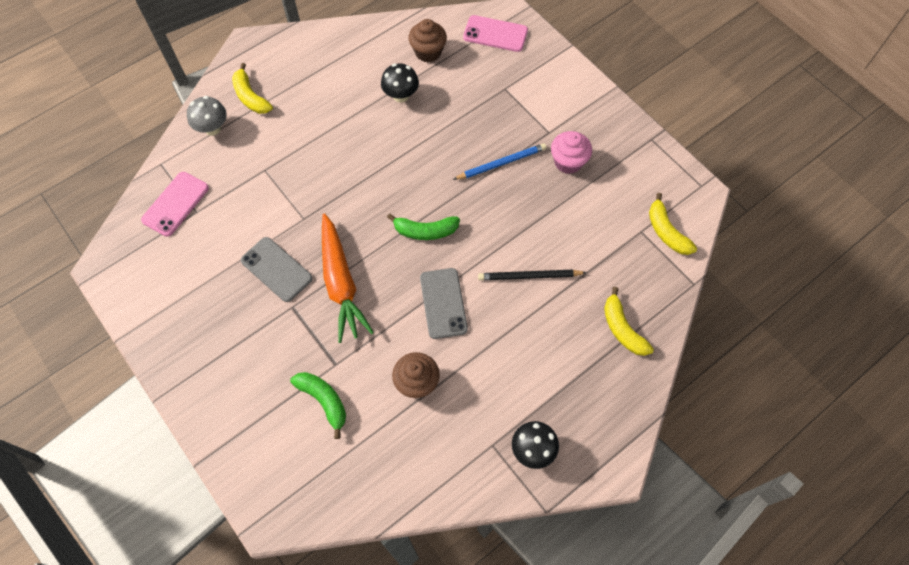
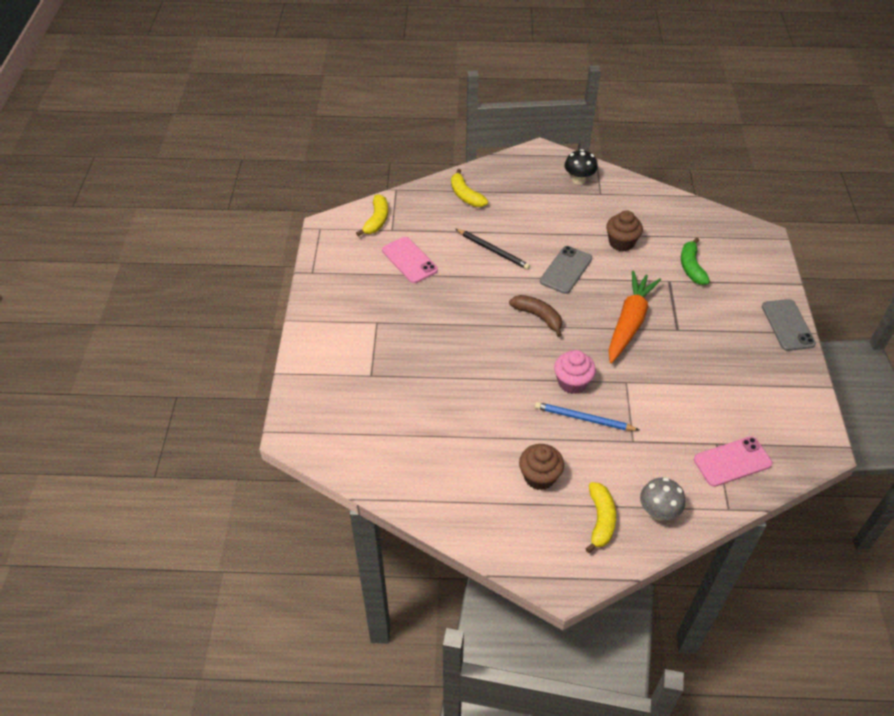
camera: 140 degrees left, 15 degrees down
grey phone [241,237,313,302] -> grey phone moved to [762,299,816,351]
black mushroom [381,63,419,103] -> none
green banana [387,213,460,240] -> brown banana [509,295,562,337]
brown cupcake [409,19,447,62] -> brown cupcake moved to [519,444,564,490]
blue pencil [453,143,546,180] -> blue pencil moved to [535,402,639,431]
pink phone [463,15,528,52] -> pink phone moved to [382,237,438,283]
pink cupcake [551,131,592,174] -> pink cupcake moved to [554,350,596,394]
yellow banana [604,287,654,356] -> yellow banana turned 135 degrees clockwise [451,169,488,207]

